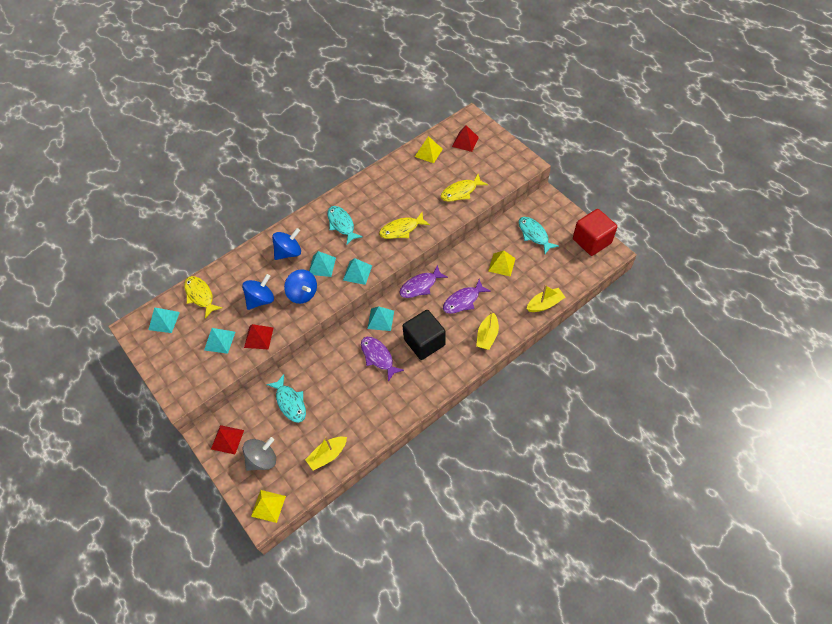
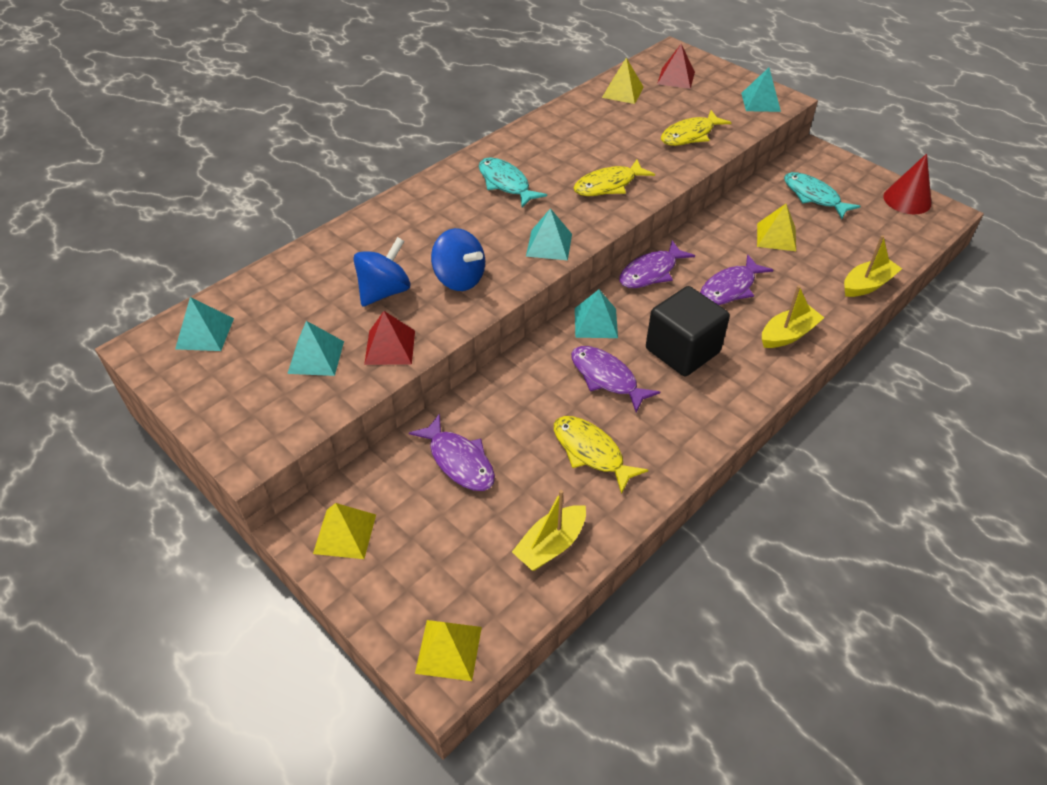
camera: 10 degrees left, 10 degrees down
yellow fish [184,276,222,319] -> yellow fish moved to [554,416,648,494]
red pyramid [211,425,244,454] -> yellow pyramid [313,503,376,559]
grey spinning top [243,437,276,471] -> none
turquoise fish [266,374,306,423] -> purple fish [409,413,495,491]
blue spinning top [272,228,301,260] -> none
turquoise pyramid [309,251,336,277] -> turquoise pyramid moved to [741,68,781,112]
yellow boat [476,311,499,350] -> yellow boat turned 135 degrees counterclockwise [762,285,824,348]
red cube [573,209,617,256] -> red cone [883,153,932,214]

